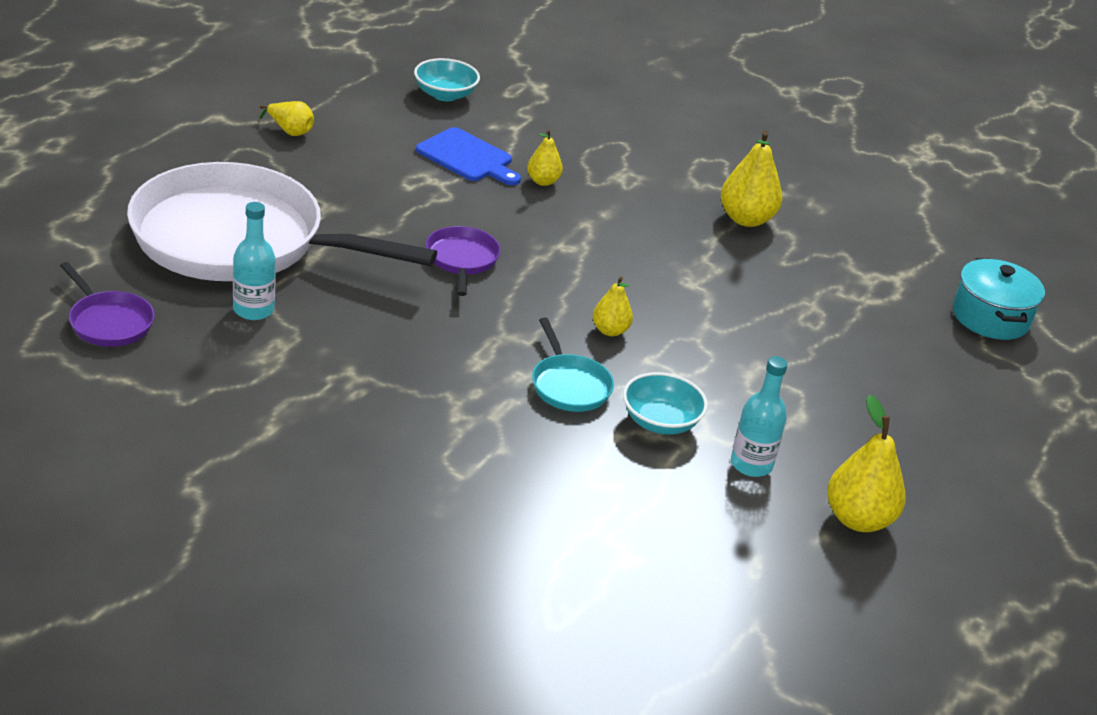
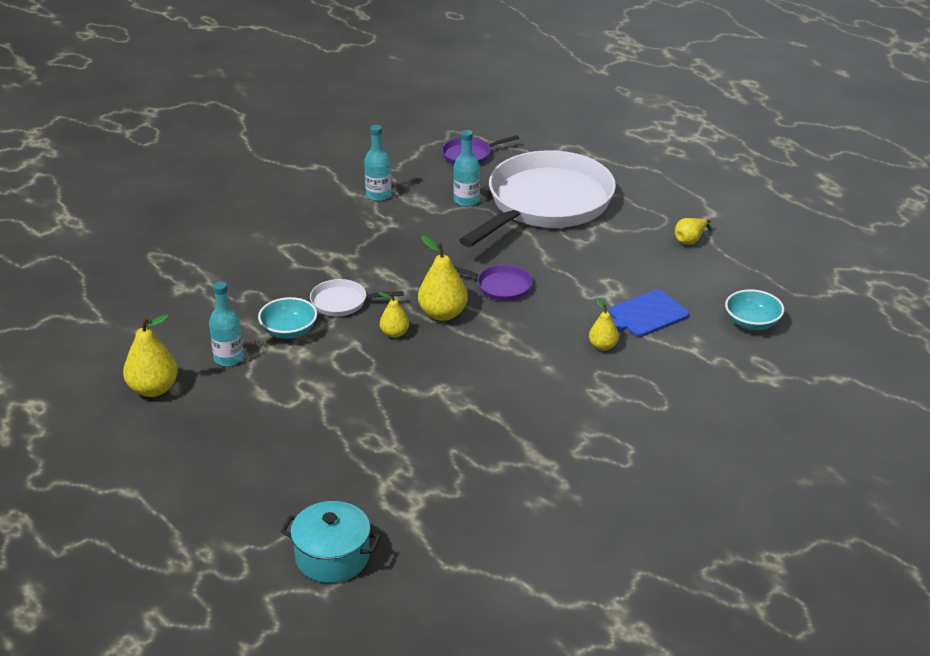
camera: 115 degrees right, 0 degrees up
turquoise pan [532,318,614,412] -> white pan [310,279,404,316]
yellow pear [721,131,782,227] -> yellow pear moved to [418,235,468,321]
none -> turquoise bottle [364,125,392,201]

